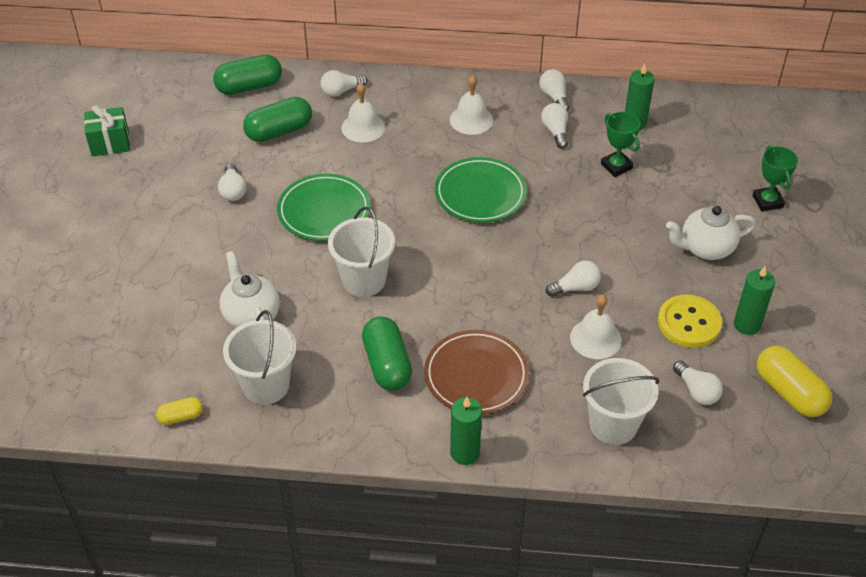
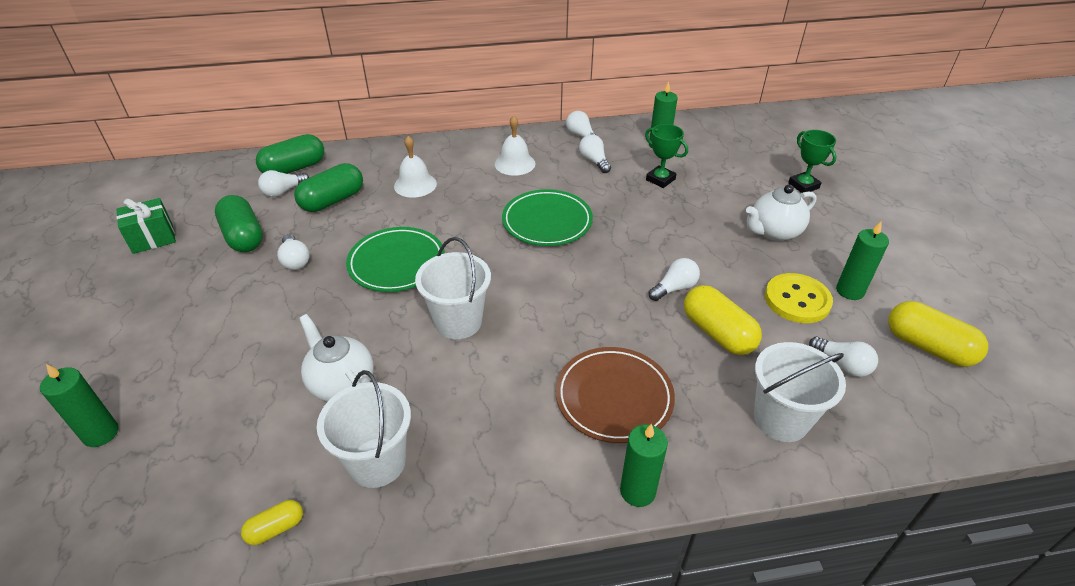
camera: 15 degrees left, 5 degrees down
white light bulb [320,70,368,97] -> white light bulb moved to [258,170,309,197]
green capsule [362,316,412,391] -> green capsule moved to [215,195,263,252]
white bell [570,295,622,359] -> yellow capsule [684,285,762,355]
none -> green candle [40,364,118,447]

